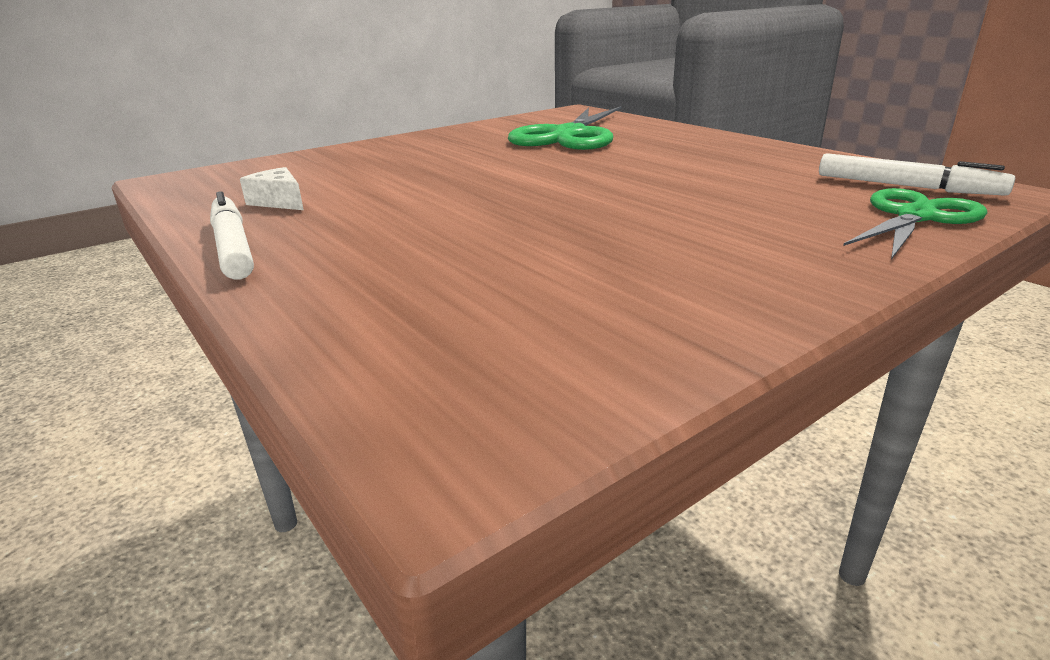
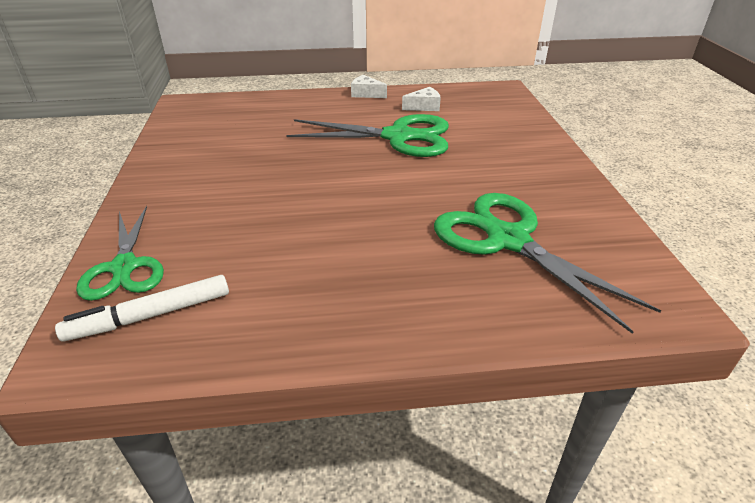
camera: 120 degrees right, 10 degrees up
white marker [210,191,254,280] -> white cheese [351,75,387,98]
none -> green scissors [286,114,449,157]

